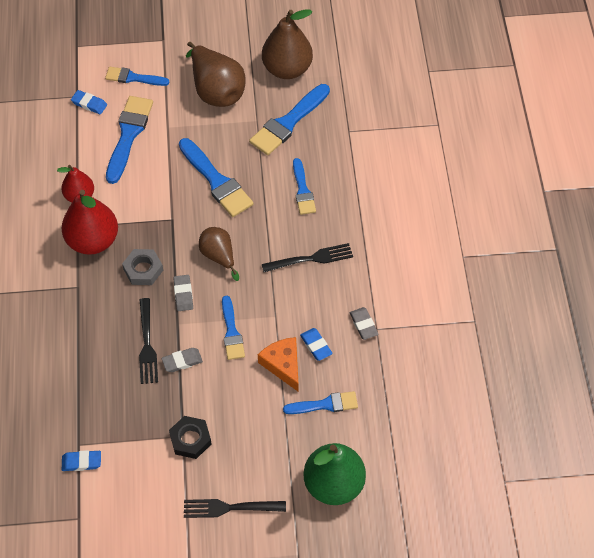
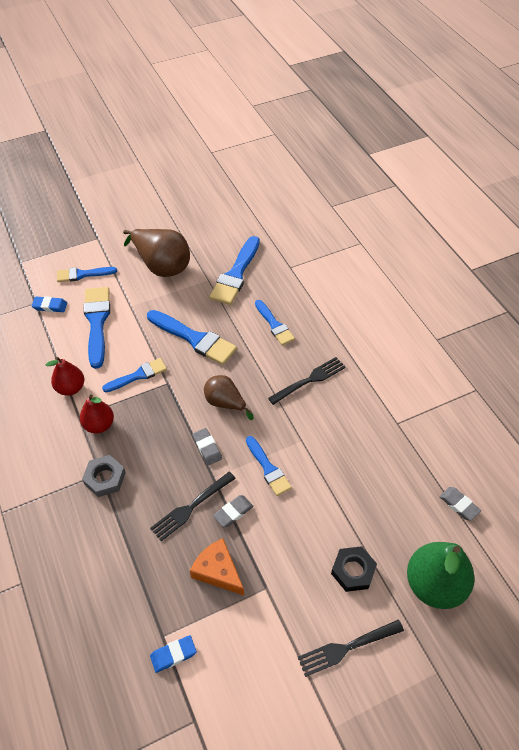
camera: 20 degrees left, 5 degrees down
red pear [62,190,118,255] -> red pear [80,394,114,433], size x0.60
grey nut [122,249,163,285] -> grey nut moved to [82,455,126,497]
black fork [139,298,158,384] -> black fork turned 75 degrees clockwise [150,472,236,541]
black nut [169,416,212,459] -> black nut moved to [331,546,377,592]
orange cheese [258,337,299,392] -> orange cheese moved to [190,538,244,595]
brown pear [262,10,313,79] -> none
blue brush [283,391,358,414] -> blue brush moved to [102,358,167,392]
blue eraser [300,328,333,361] -> none
grey eraser [350,307,378,340] -> grey eraser moved to [439,487,481,521]

